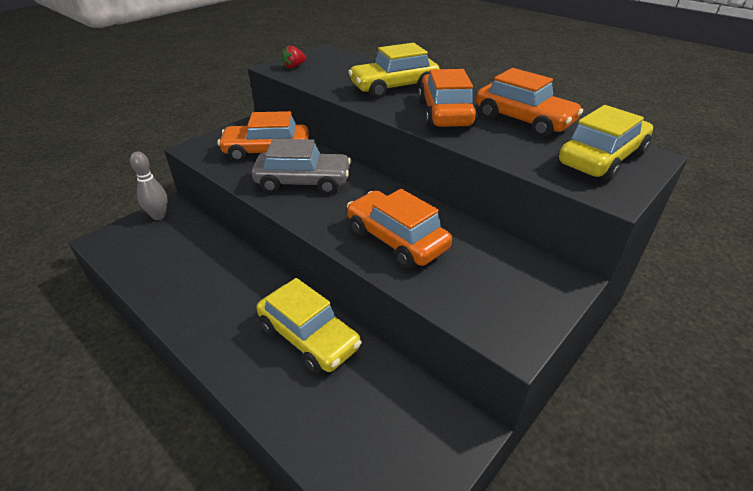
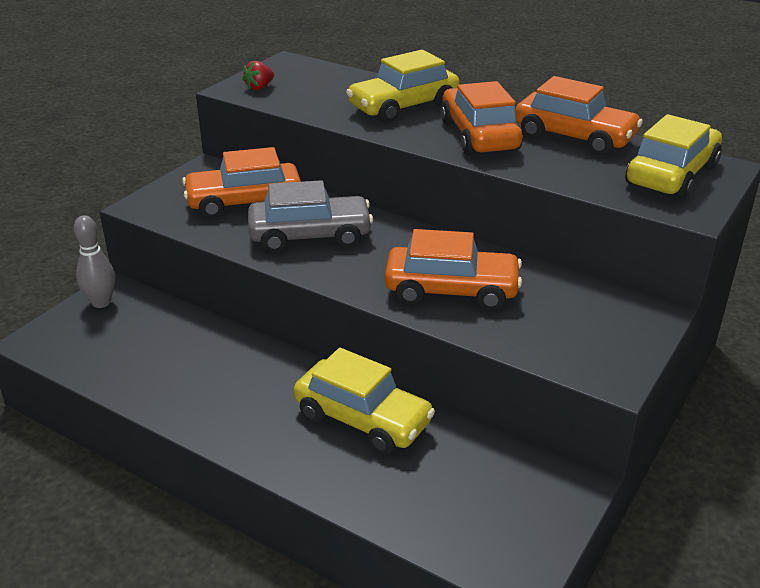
camera: 10 degrees left, 5 degrees down
orange car [347,189,452,268] -> orange car turned 150 degrees clockwise [385,229,522,310]

